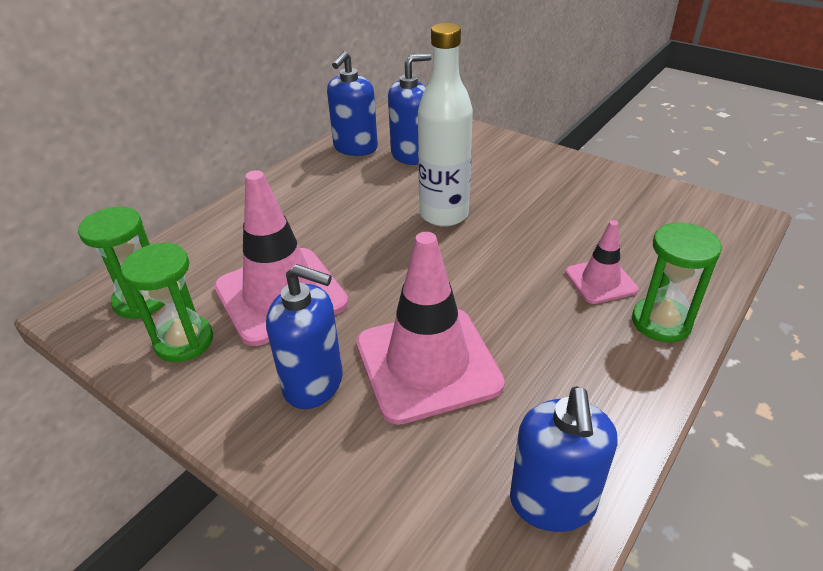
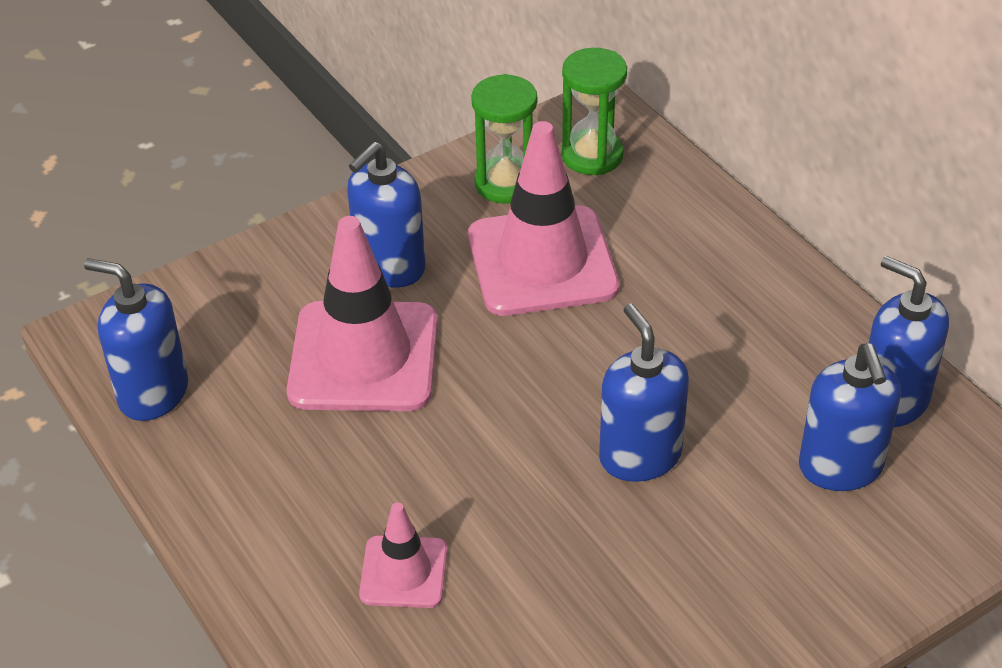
camera: 110 degrees right, 5 degrees up
white bottle [418,23,473,227] -> blue soap dispenser [599,304,689,482]
green hourglass [632,222,722,342] -> none

